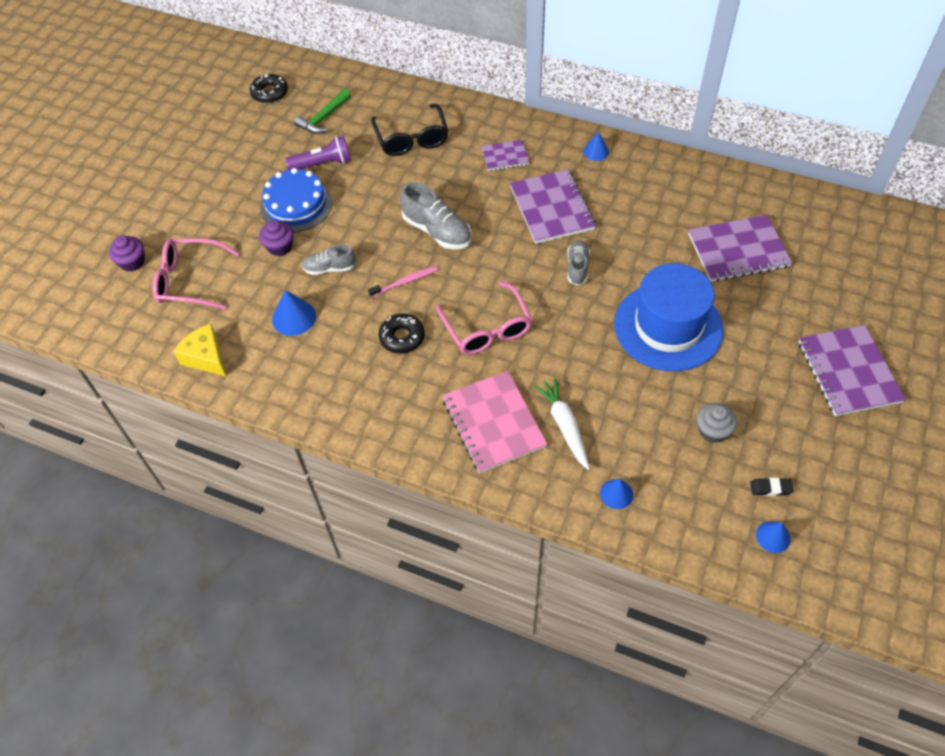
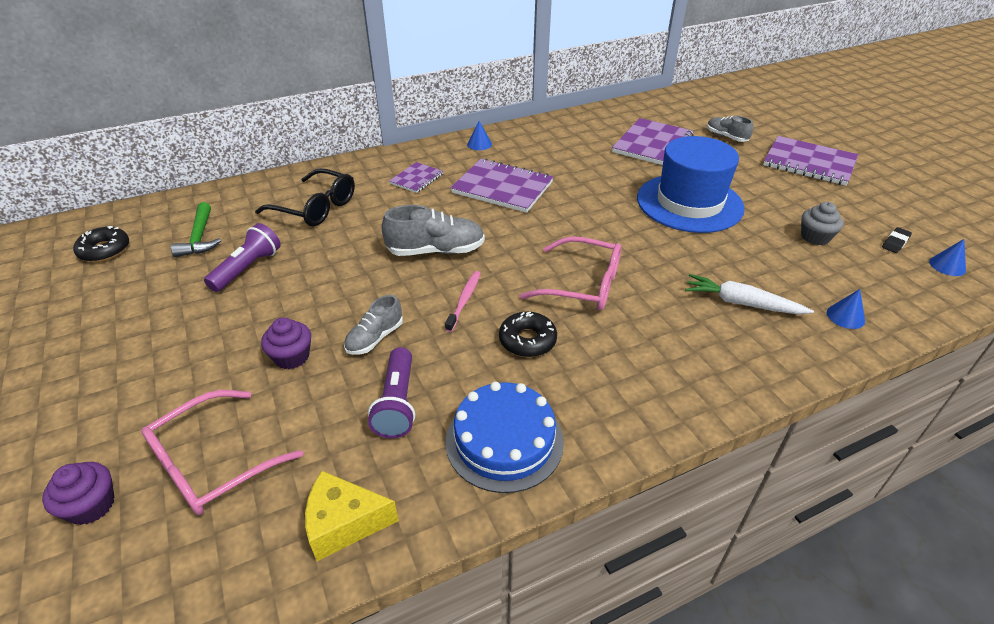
camera: 50 degrees left, 15 degrees down
blue cake [260,168,332,232] -> blue cake moved to [446,382,564,493]
blue cone [272,290,316,336] -> purple flashlight [368,347,415,438]
pink notebook [442,371,547,473] -> none
grey shoe [567,240,590,286] -> grey shoe moved to [707,116,753,142]

